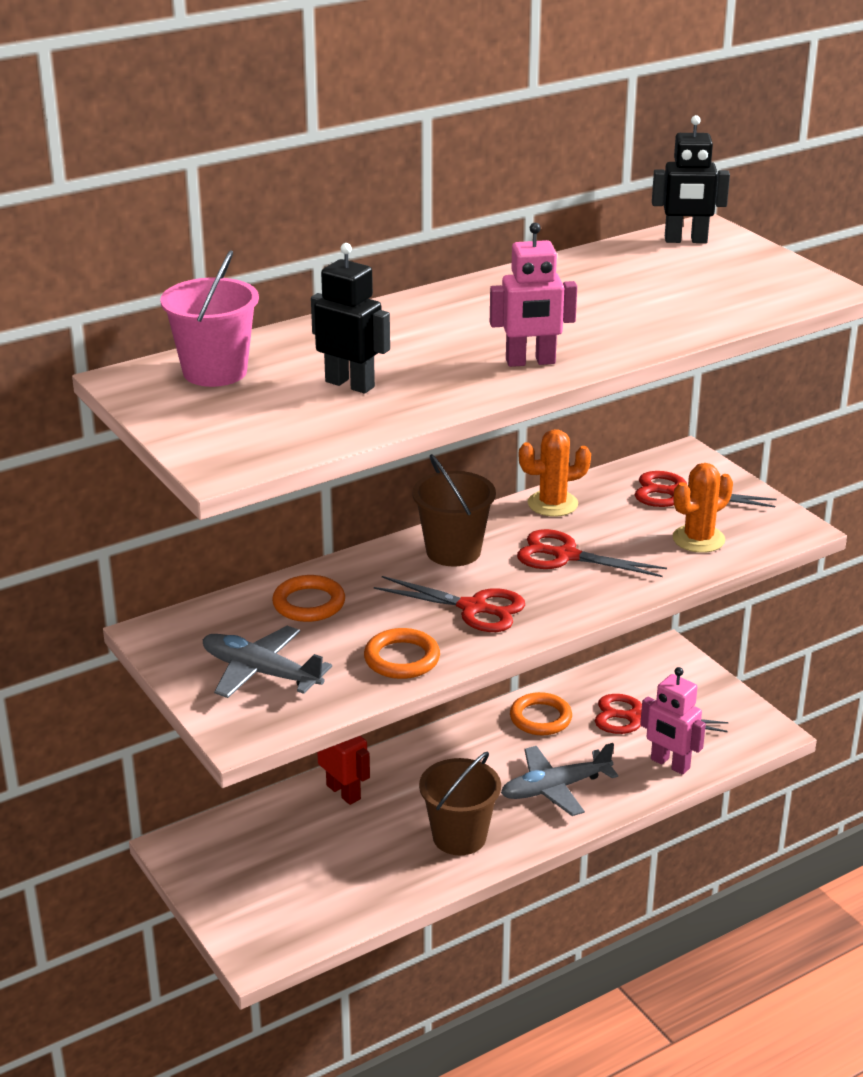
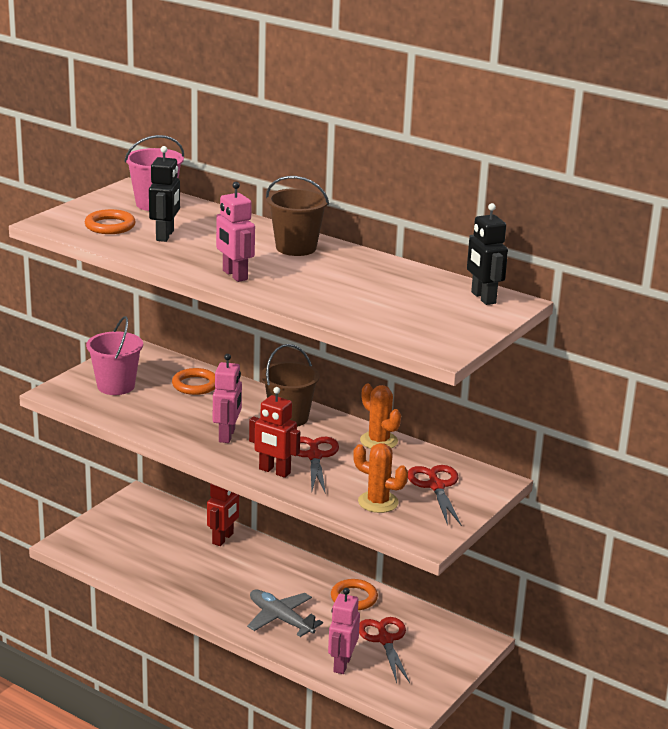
camera: 65 degrees right, 5 degrees down
grey plane [203,626,332,698] -> pink bucket [86,316,143,395]
orange ring [364,628,440,679] -> orange ring moved to [85,209,136,234]
red scissors [374,576,525,632] -> pink robot [213,354,242,443]
brown bucket [419,752,501,855] -> brown bucket moved to [266,176,329,256]
none -> red robot [249,387,300,478]

